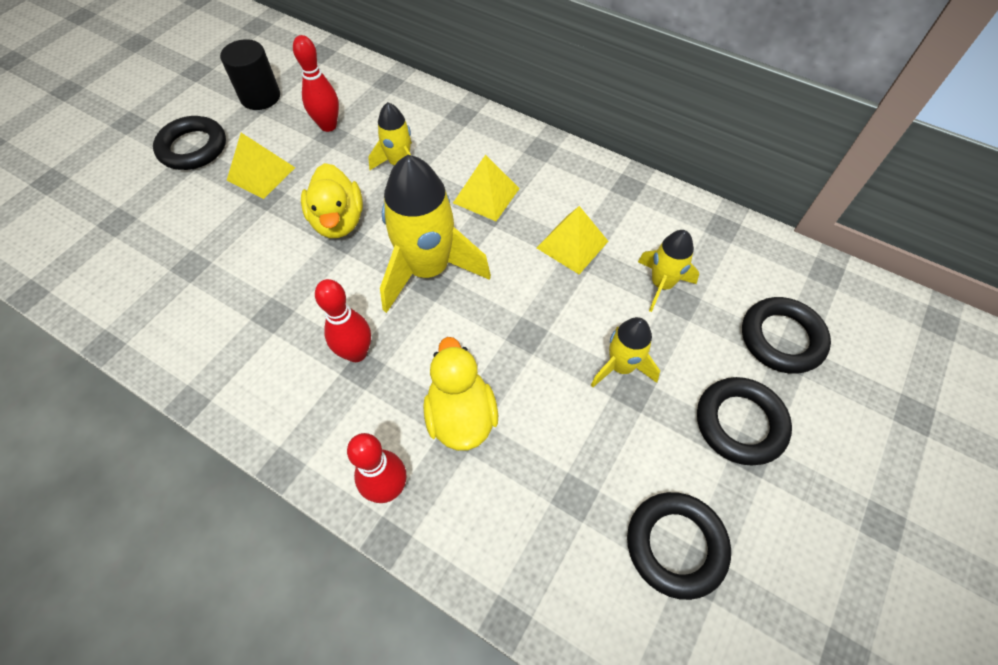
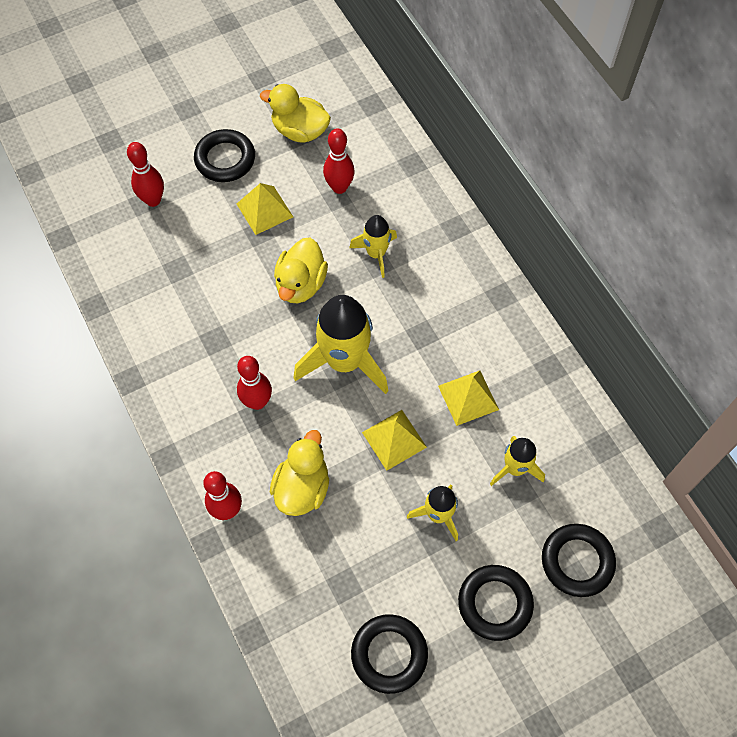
camera: 30 degrees right, 5 degrees up
black cylinder [220,39,280,110] -> yellow duck [260,84,331,143]
yellow pyramid [453,155,520,221] -> yellow pyramid moved to [362,410,427,471]
none -> red bowling pin [127,142,164,207]

